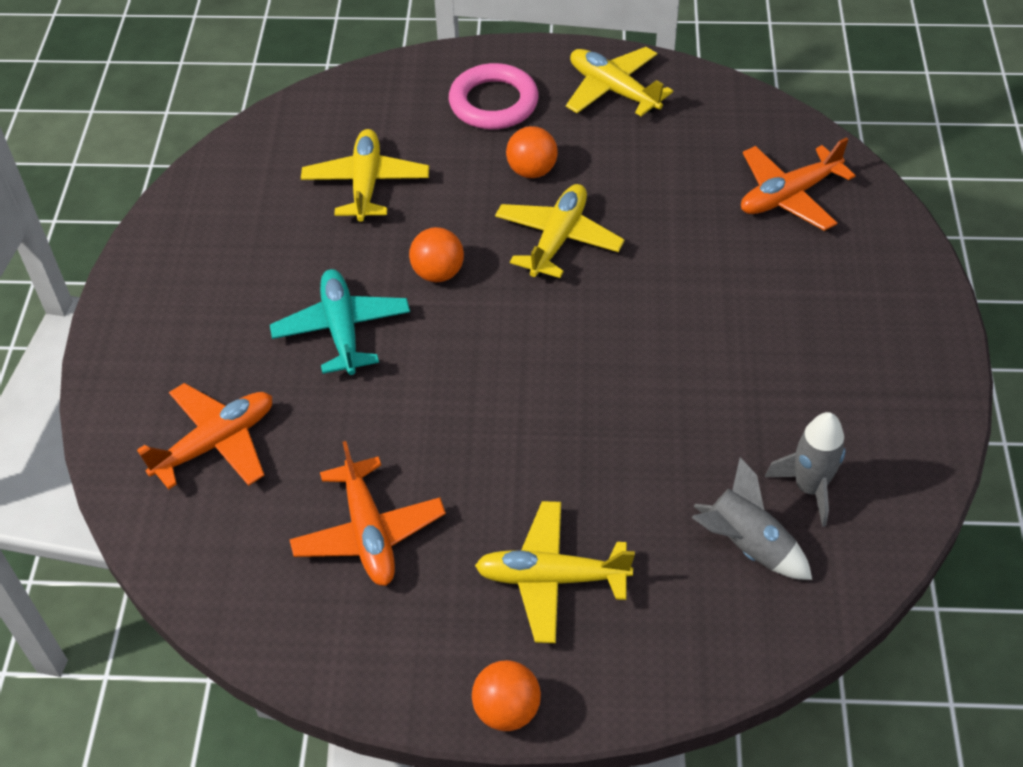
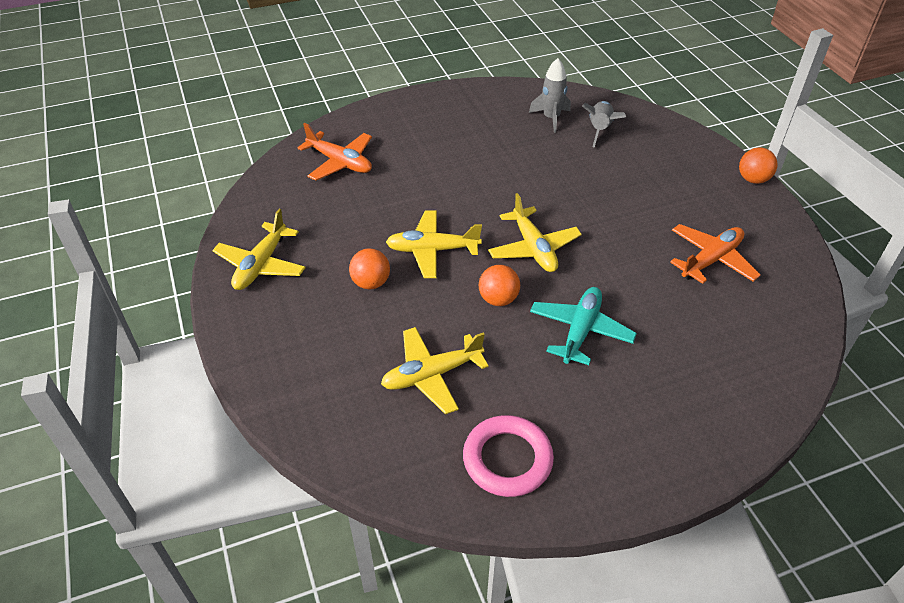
camera: 115 degrees left, 5 degrees down
orange plane [137,383,272,489] -> none
turquoise plane [270,269,410,375] -> turquoise plane turned 150 degrees clockwise [530,287,637,365]
pink ring [449,63,539,130] -> pink ring moved to [463,415,554,497]
yellow plane [475,501,635,643] -> yellow plane moved to [488,193,582,272]

